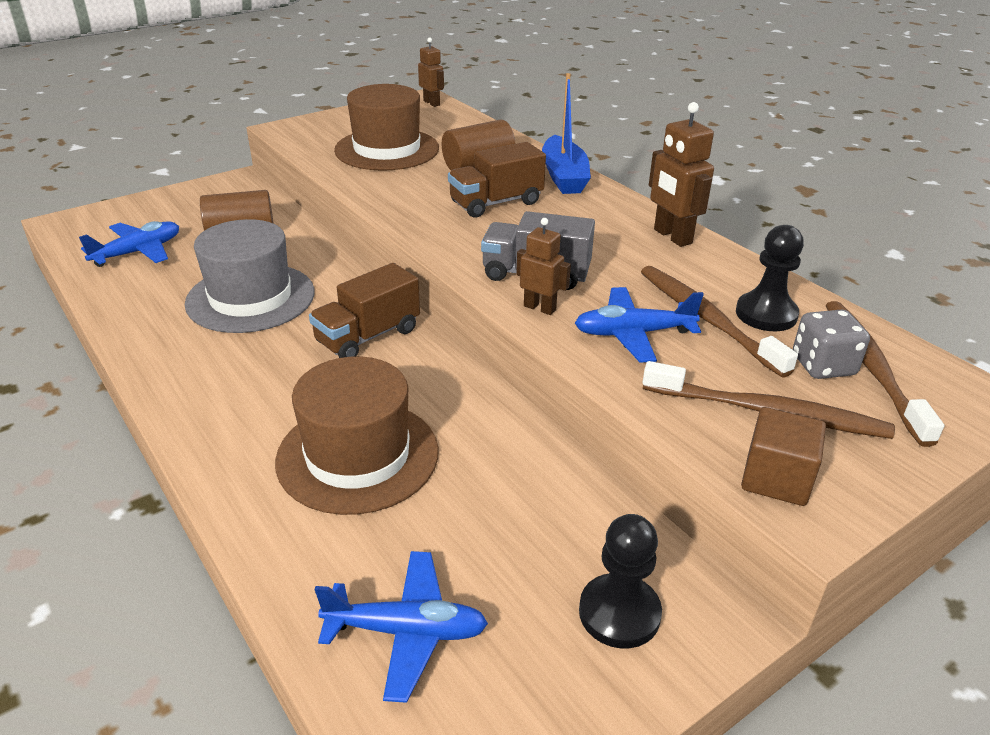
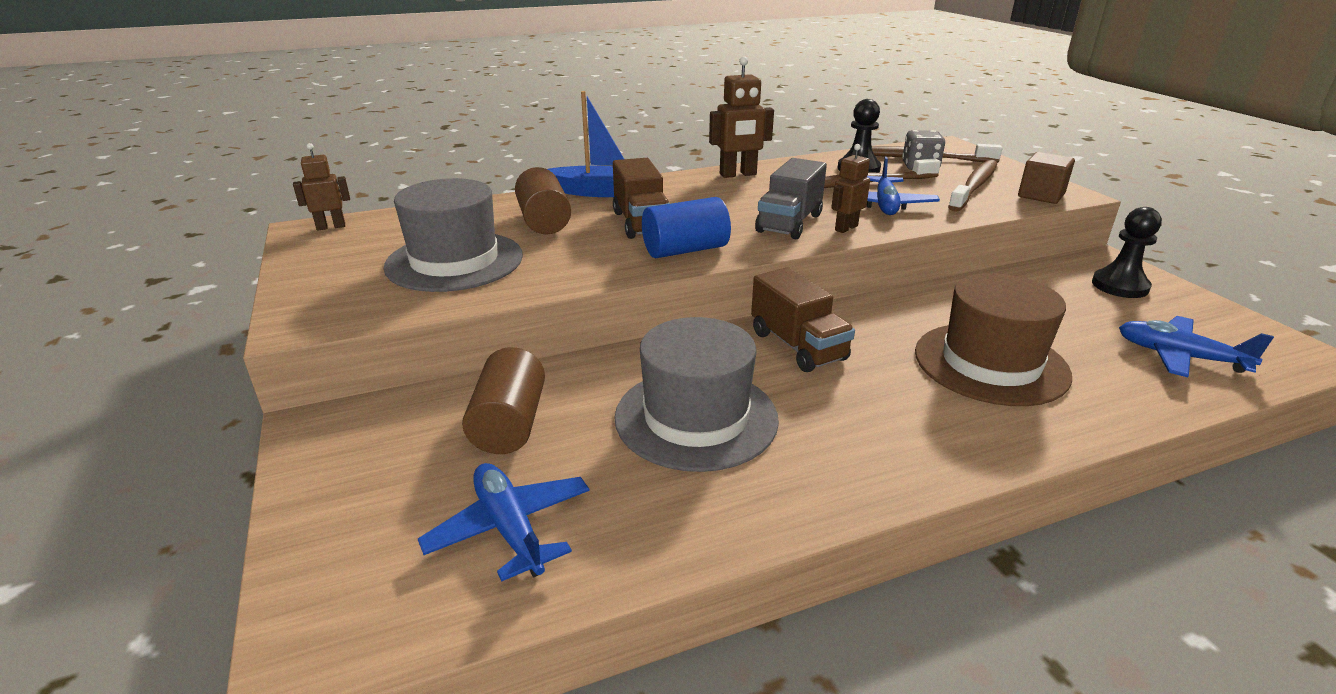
camera: 75 degrees left, 5 degrees down
blue plane [314,551,488,703] -> blue plane turned 75 degrees counterclockwise [1119,316,1274,377]
brown hat [334,84,439,170] -> grey hat [383,178,523,292]
none -> blue cylinder [642,197,731,258]

